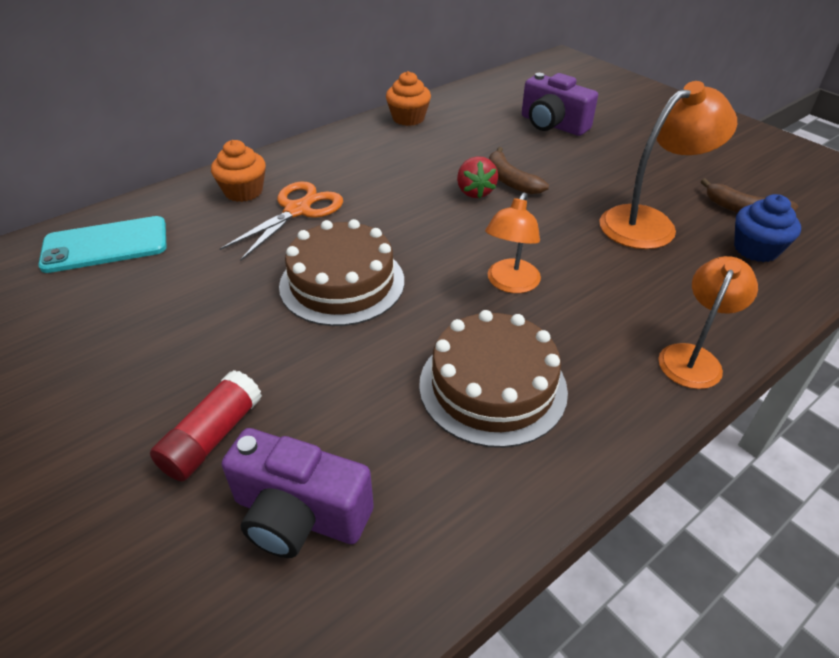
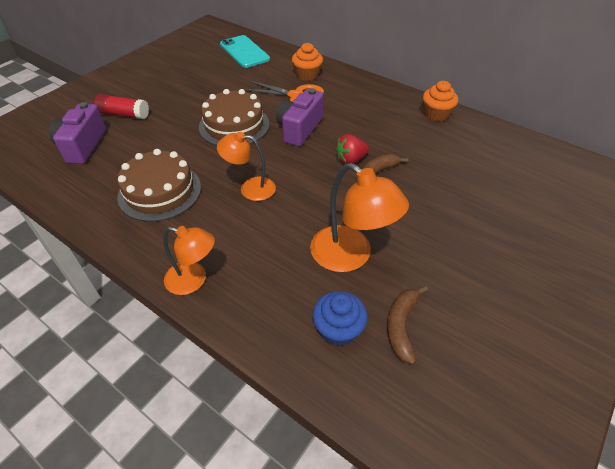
camera: 75 degrees right, 5 degrees up
purple camera [522,73,598,136] -> purple camera moved to [276,88,324,146]

